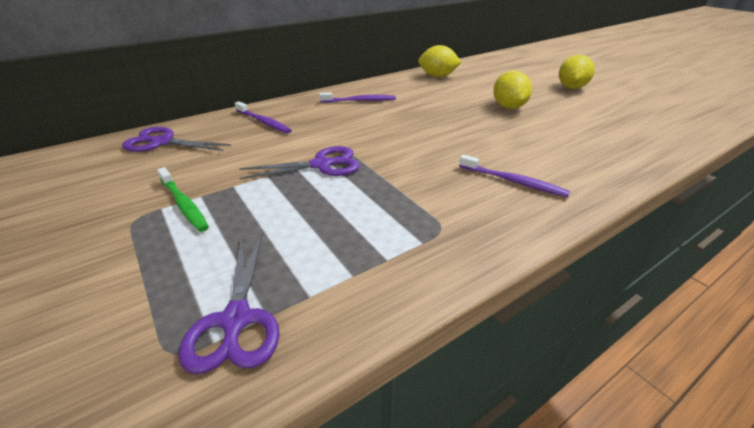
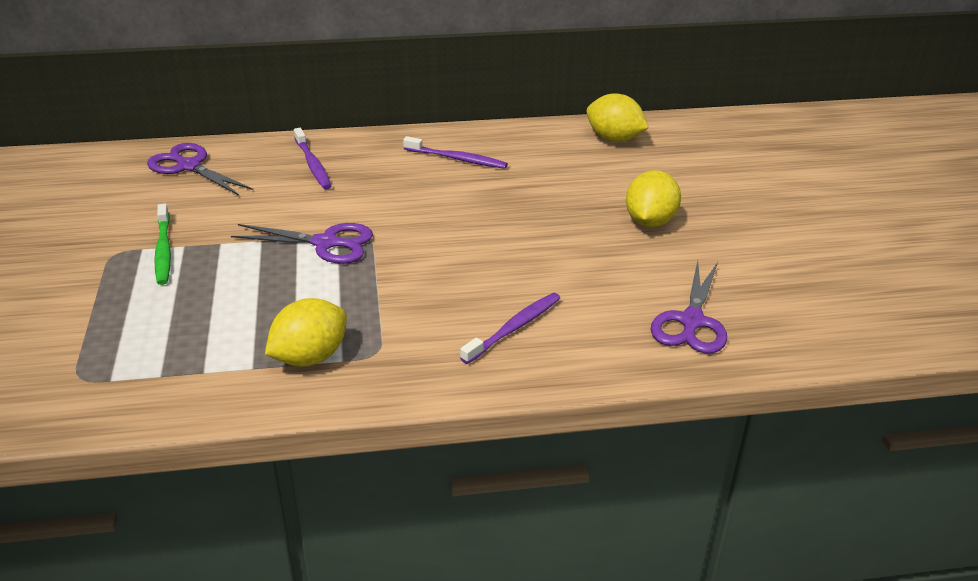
camera: 25 degrees right, 0 degrees up
purple scissors [178,233,280,374] -> purple scissors moved to [651,261,727,354]
purple toothbrush [459,155,570,197] -> purple toothbrush turned 105 degrees counterclockwise [460,293,560,364]
yellow lemon [559,55,595,89] -> yellow lemon moved to [265,298,347,367]

